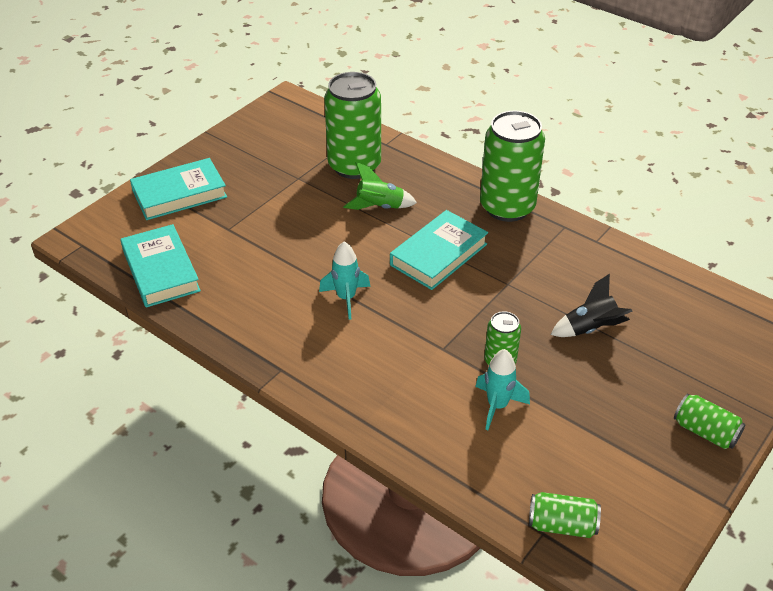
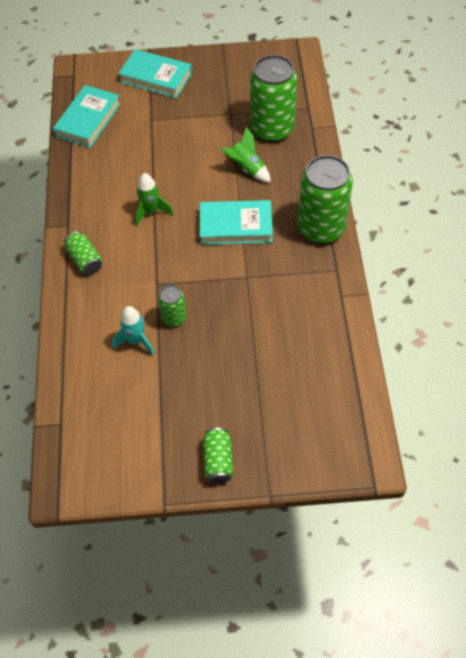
camera: 50 degrees right, 15 degrees up
turquoise rocket [319,241,370,320] -> green rocket [135,173,173,226]
green can [529,492,601,538] -> green can moved to [64,231,102,275]
black rocket [551,274,633,337] -> none

